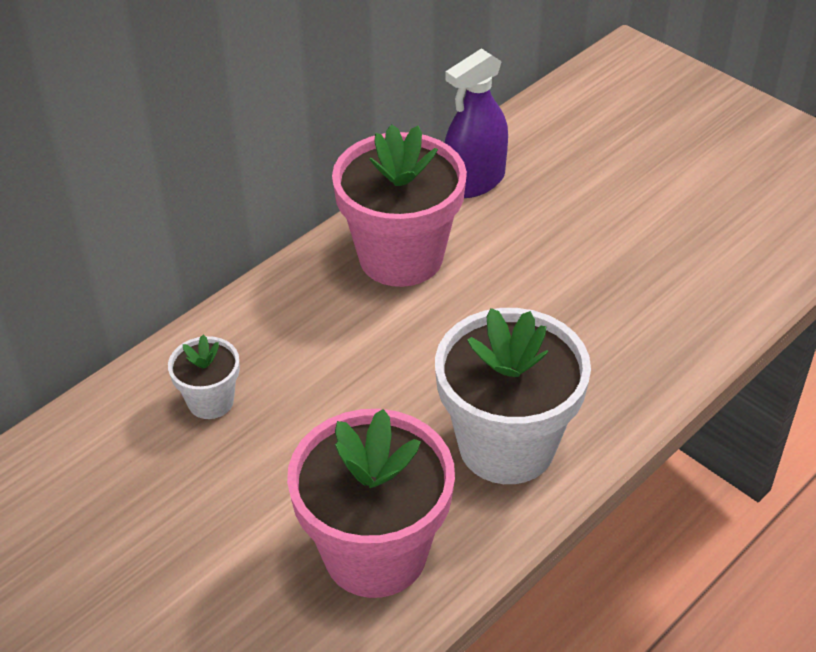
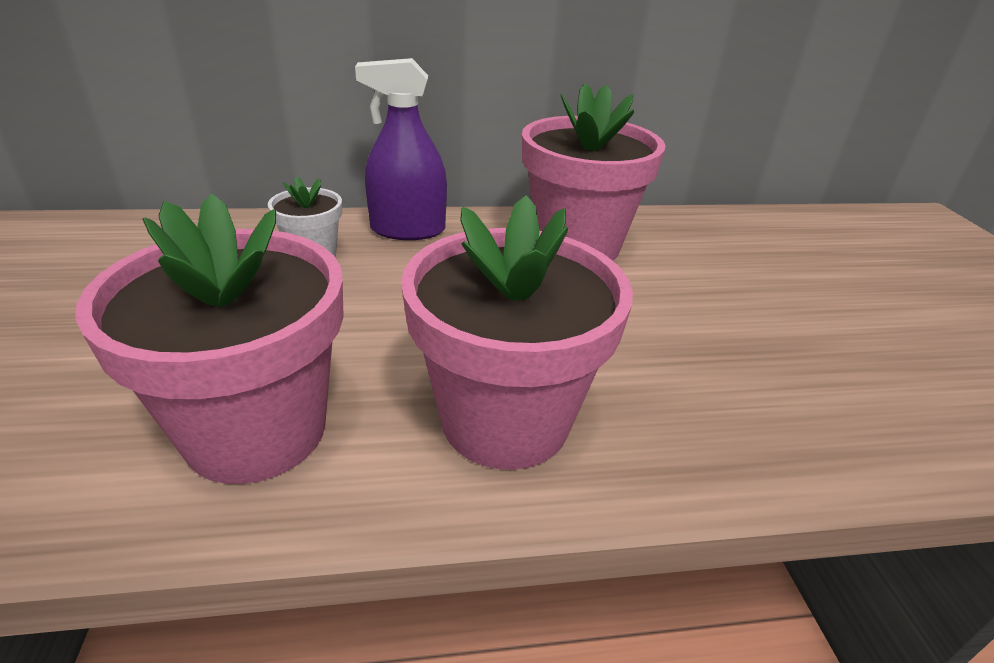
camera: 35 degrees right, 10 degrees down
white flower pot [435,308,591,484] -> pink flower pot [401,195,633,470]
purple spray bottle [445,48,508,198] -> purple spray bottle moved to [355,58,447,240]

